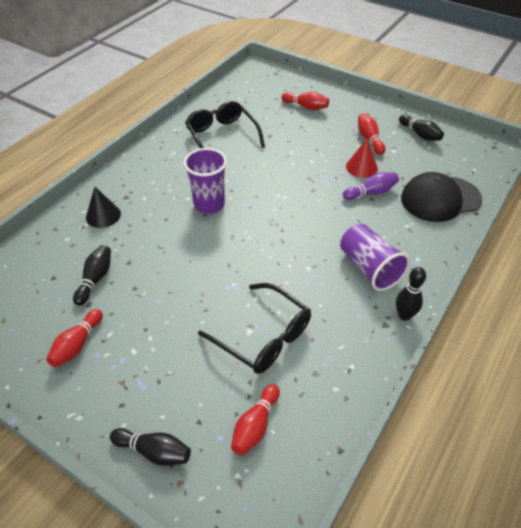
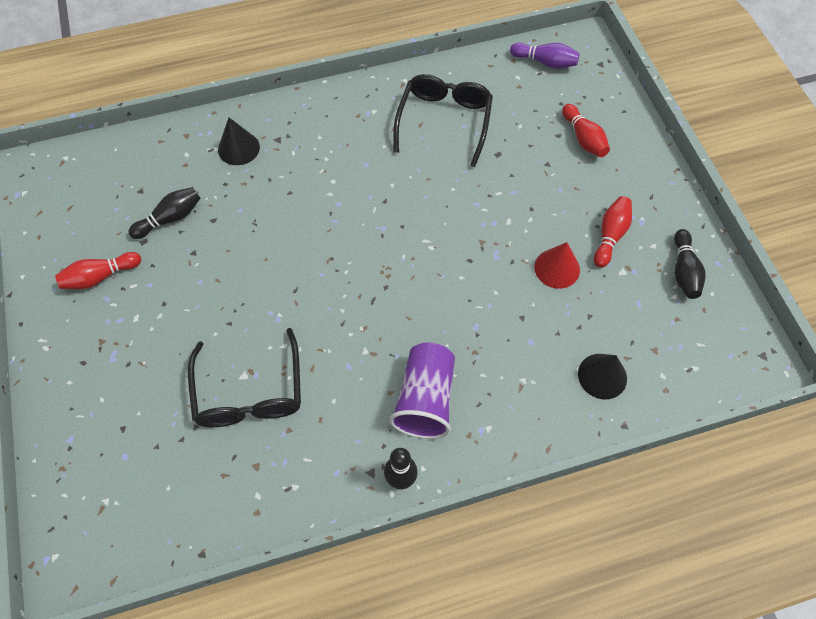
camera: 40 degrees right, 15 degrees up
black bowling pin [110,428,191,466] -> none
purple cup [184,148,227,214] -> none
red bowling pin [231,384,280,455] -> none
purple bowling pin [343,172,399,200] -> purple bowling pin moved to [510,43,580,69]
black cap [401,172,482,222] -> black cone [578,354,627,399]

